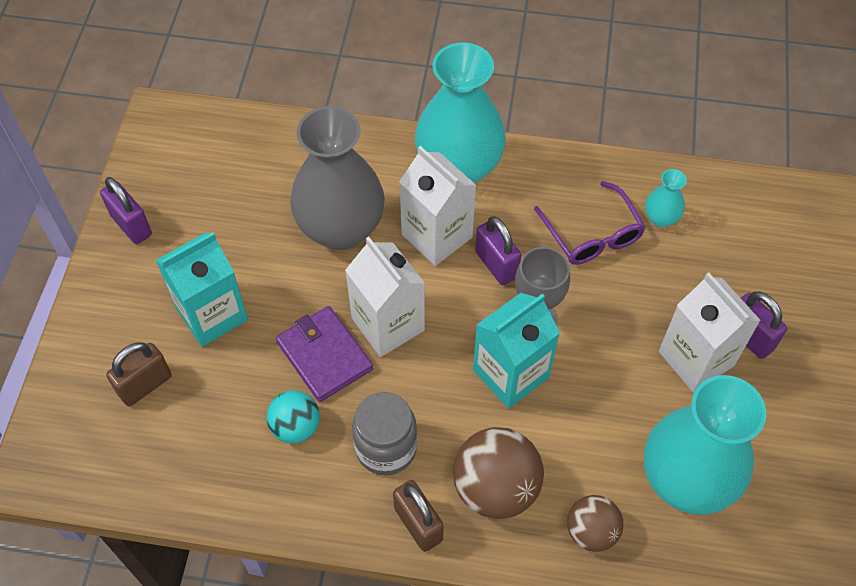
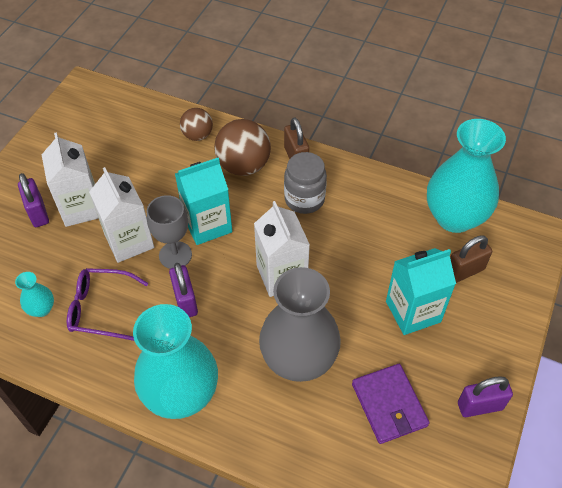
camera: 165 degrees left, 5 degrees down
purple padlock [100,177,152,244] -> purple padlock turned 75 degrees counterclockwise [458,376,513,417]
turquoise ball [267,390,320,443] -> none
purple wallet [276,306,373,402] -> purple wallet moved to [352,364,429,444]
white carton [399,146,477,266] -> white carton moved to [89,167,154,263]
purple glasses [534,181,645,265] -> purple glasses turned 75 degrees counterclockwise [67,268,148,341]
turquoise vase [644,375,766,515] -> turquoise vase moved to [427,119,506,233]

